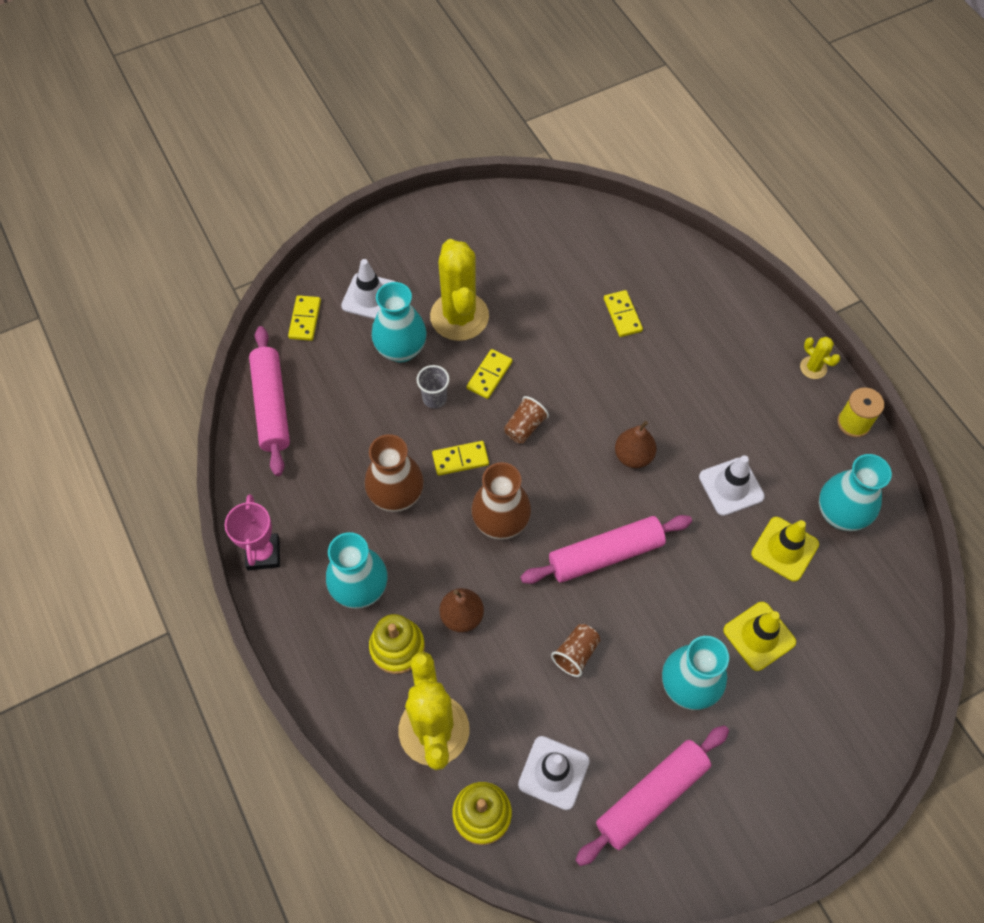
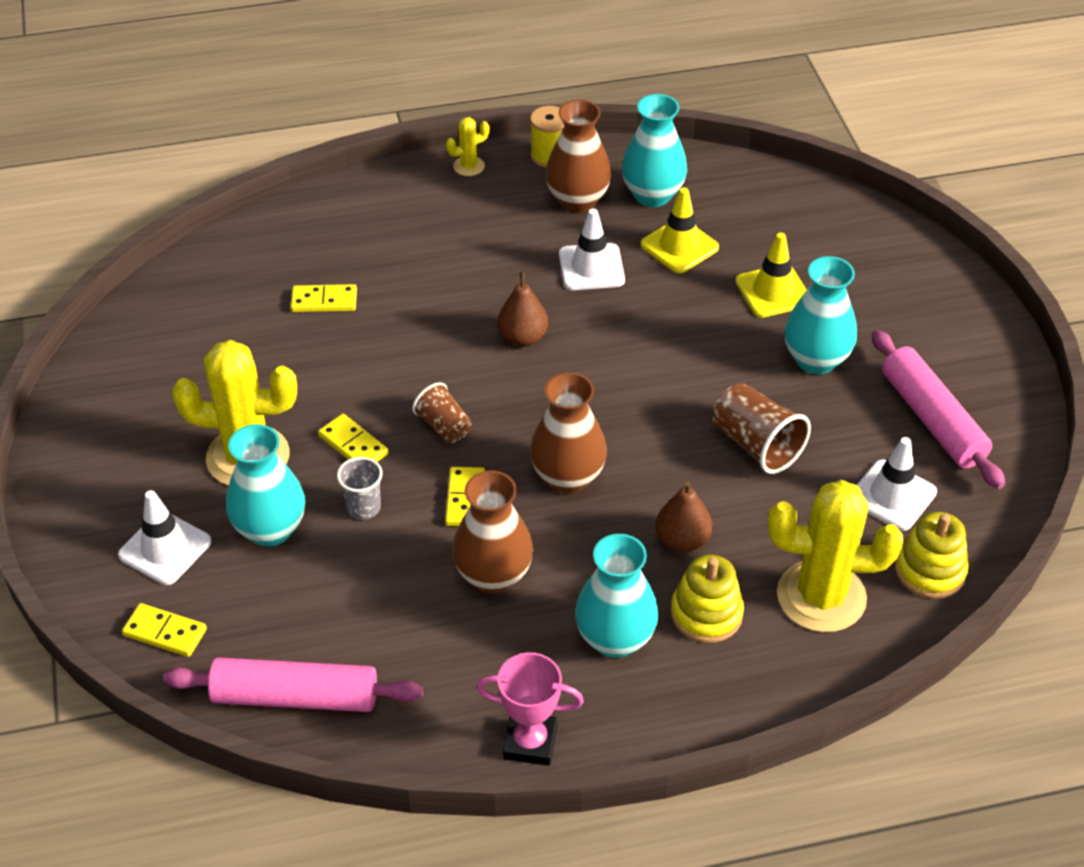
camera: 75 degrees left, 15 degrees down
pink rolling pin [520,515,692,584] -> none
brown cup [551,624,600,677] -> brown cup [713,383,811,474], size x1.56
none -> brown vase [545,100,611,213]

